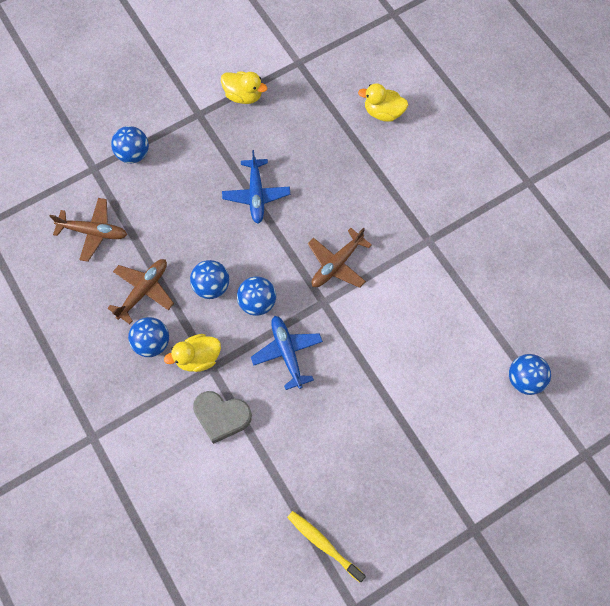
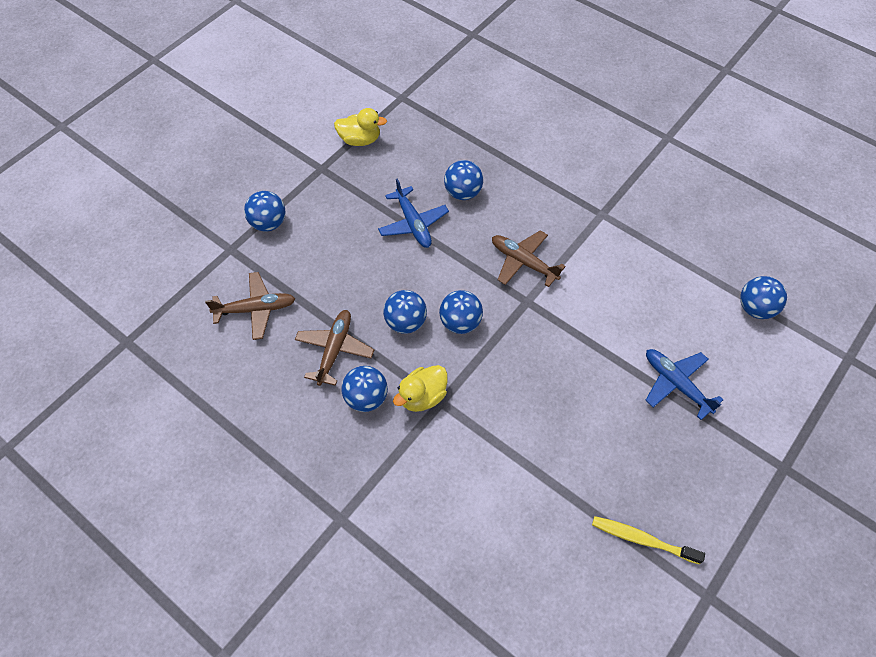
camera: 20 degrees left, 10 degrees down
grey heart [193,391,252,444] -> none
blue plane [251,316,323,390] -> blue plane moved to [646,349,723,420]
brown plane [308,228,372,288] -> brown plane turned 105 degrees clockwise [492,230,566,287]
yellow duck [358,83,408,122] -> none
none -> blue ball [444,160,483,200]

